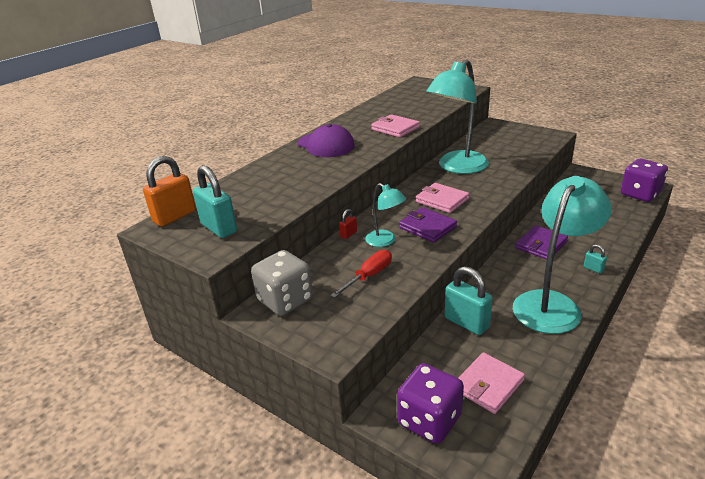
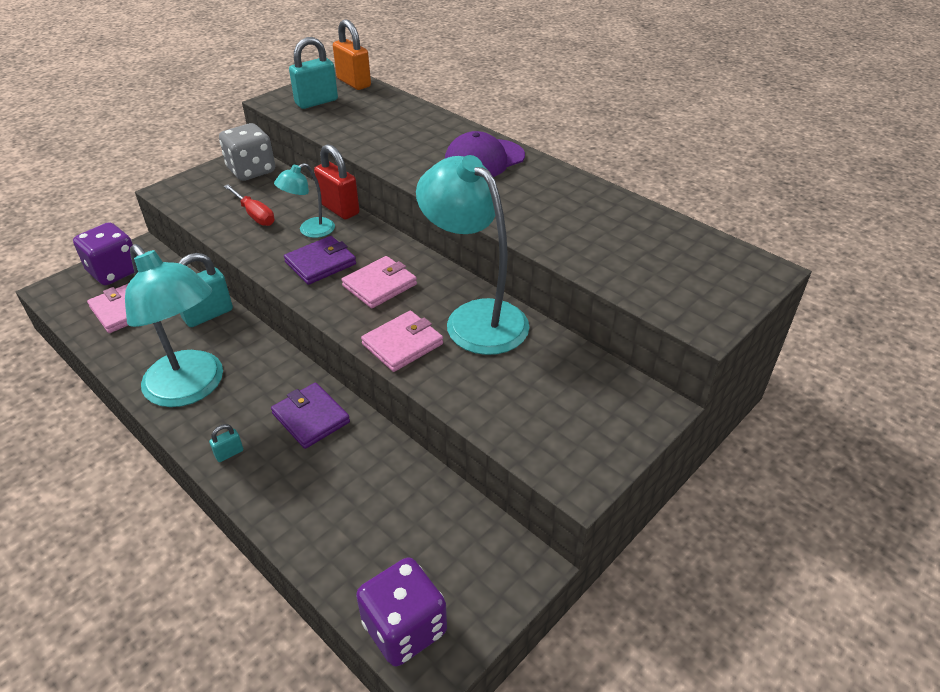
camera: 95 degrees right, 10 degrees up
red padlock [339,209,357,239] -> red padlock [314,144,359,220], size x2.12
pink wallet [371,114,420,137] -> pink wallet moved to [361,311,443,372]

